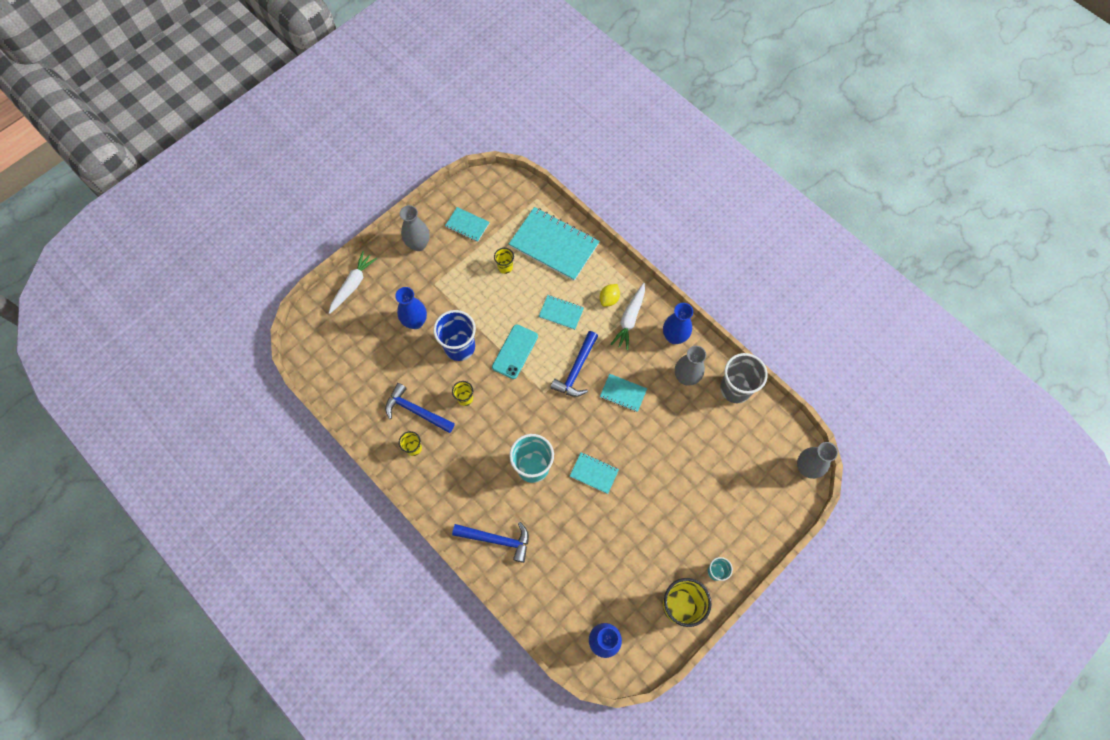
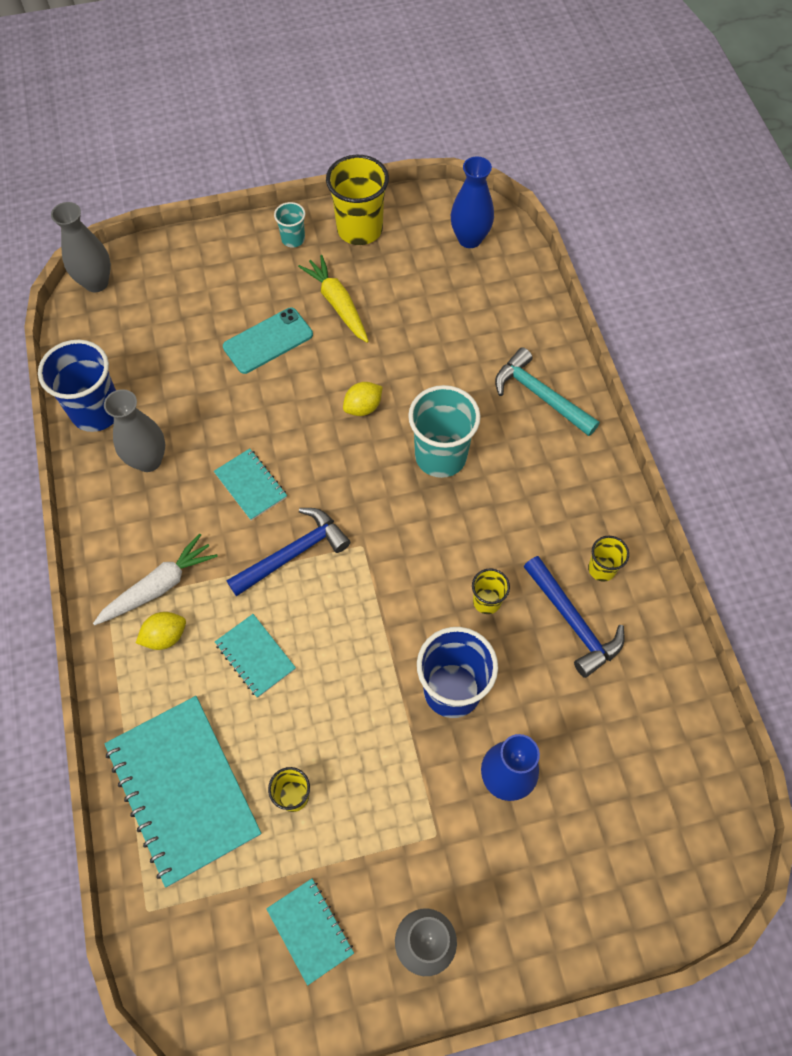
camera: 150 degrees left, 5 degrees down
white carrot [329,251,377,314] -> none
blue hammer [452,522,529,563] -> turquoise hammer [495,347,600,436]
turquoise phone [492,324,538,379] -> turquoise phone moved to [223,307,313,374]
turquoise notebook [570,452,619,494] -> yellow lemon [343,382,382,416]
blue vase [663,303,693,344] -> none
grey cup [720,353,768,403] -> blue cup [38,340,116,432]
none -> yellow carrot [298,255,369,343]

